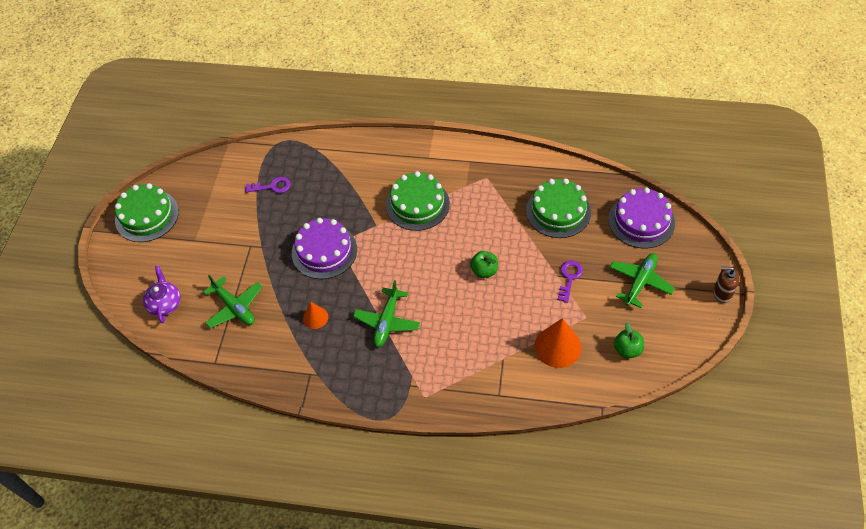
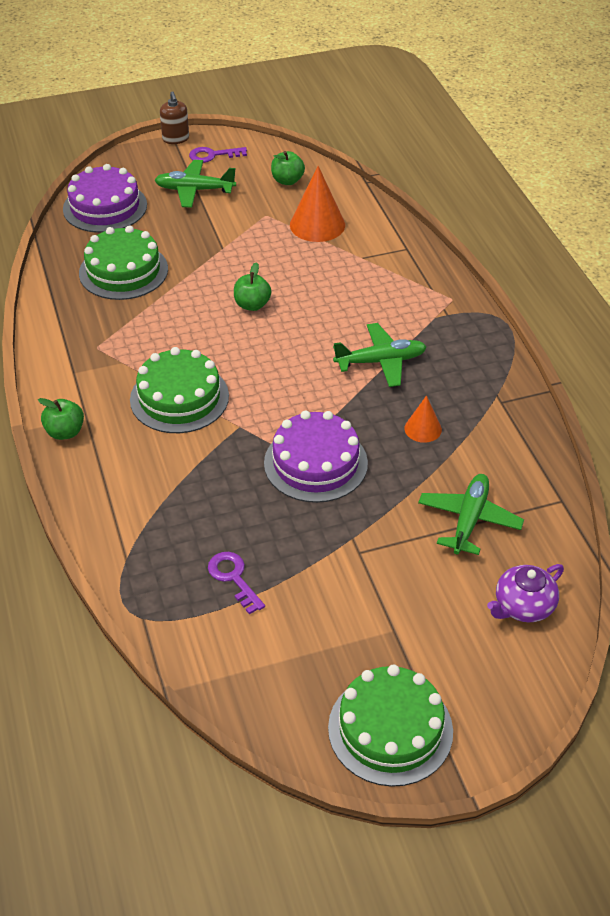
camera: 120 degrees left, 10 degrees down
purple key [557,260,583,303] -> purple key moved to [189,147,247,163]
none -> green apple [38,398,84,440]

